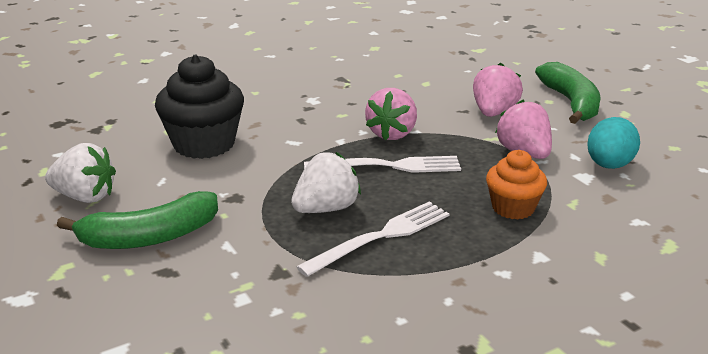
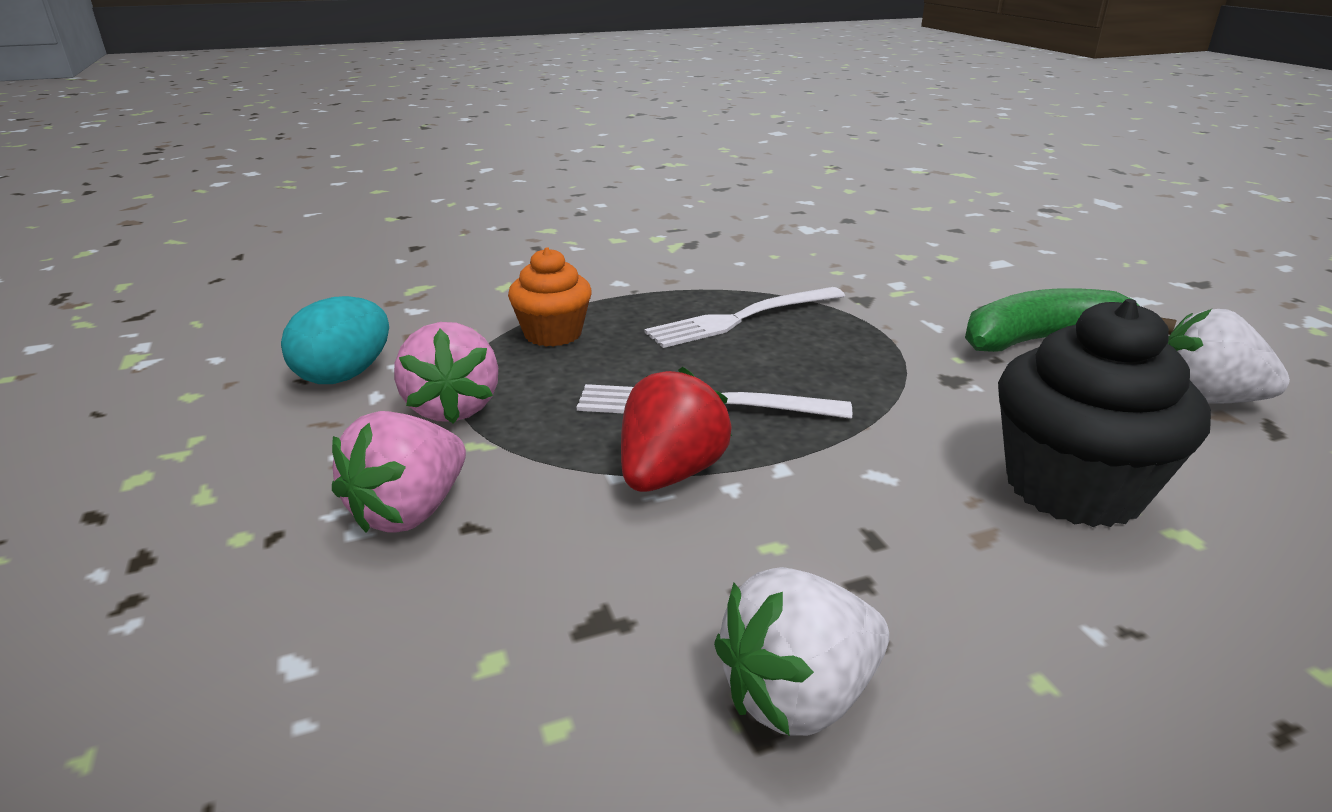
camera: 170 degrees left, 0 degrees up
white strawberry [291,152,361,213] -> white strawberry moved to [714,567,889,736]
pink strawberry [365,88,417,141] -> red strawberry [621,367,732,492]
green banana [535,62,601,124] -> none

